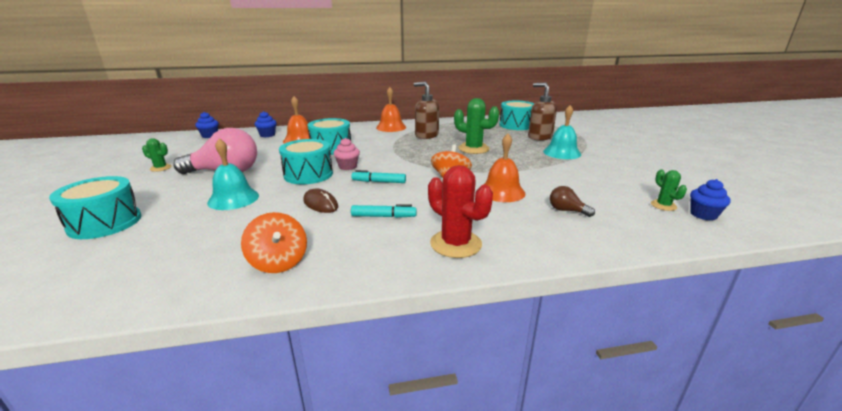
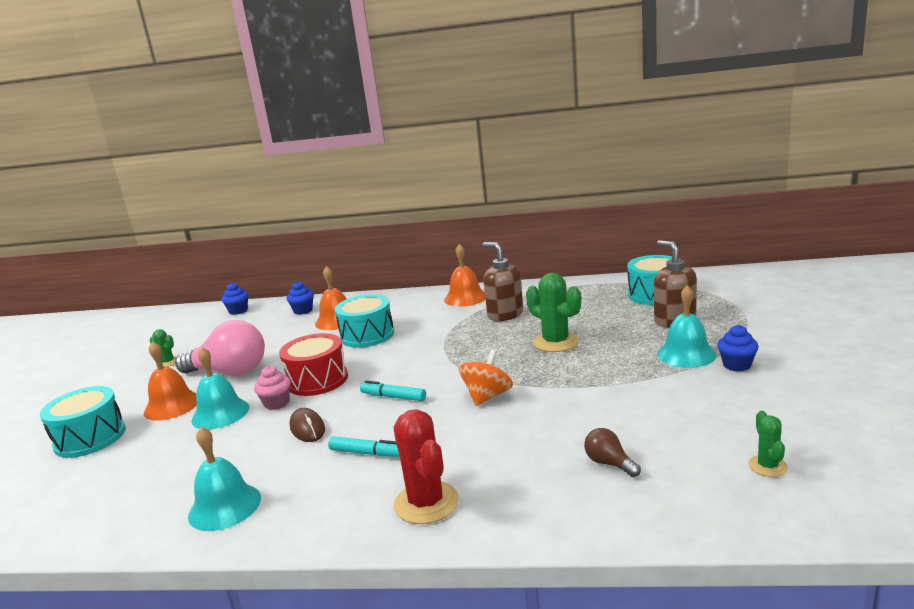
camera: 20 degrees right, 5 degrees down
orange spinning top [241,212,307,273] -> turquoise bell [188,427,261,531]
turquoise drum [279,139,333,184] -> red drum [279,333,348,396]
pink cupcake [334,138,360,170] -> pink cupcake moved to [254,366,291,410]
orange bell [483,133,526,202] -> orange bell moved to [144,341,197,421]
blue cupcake [690,179,731,220] -> blue cupcake moved to [717,325,759,372]

